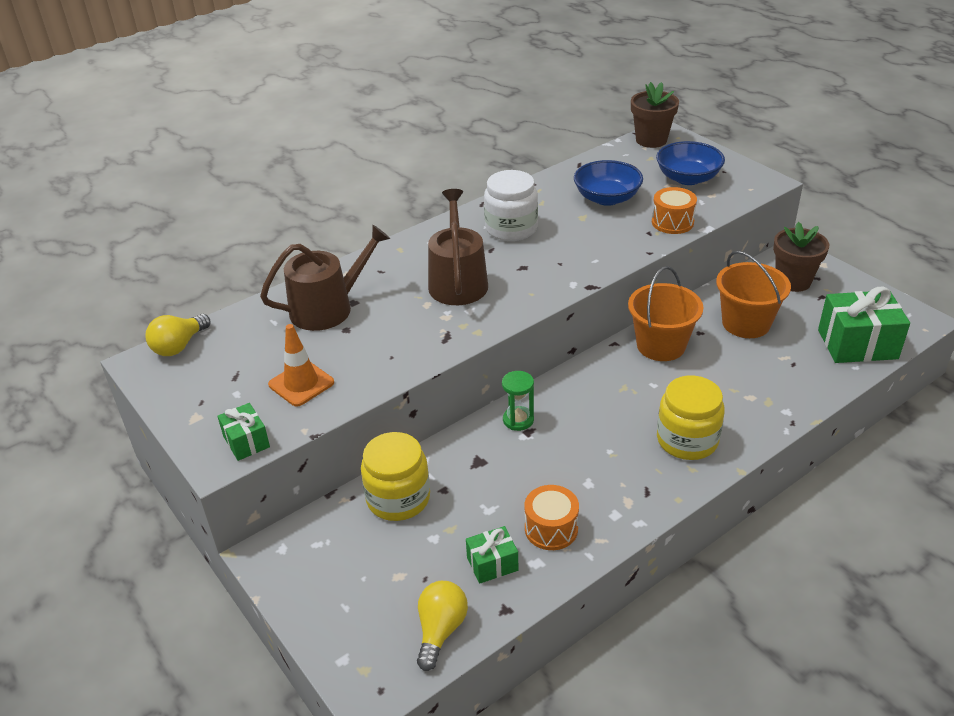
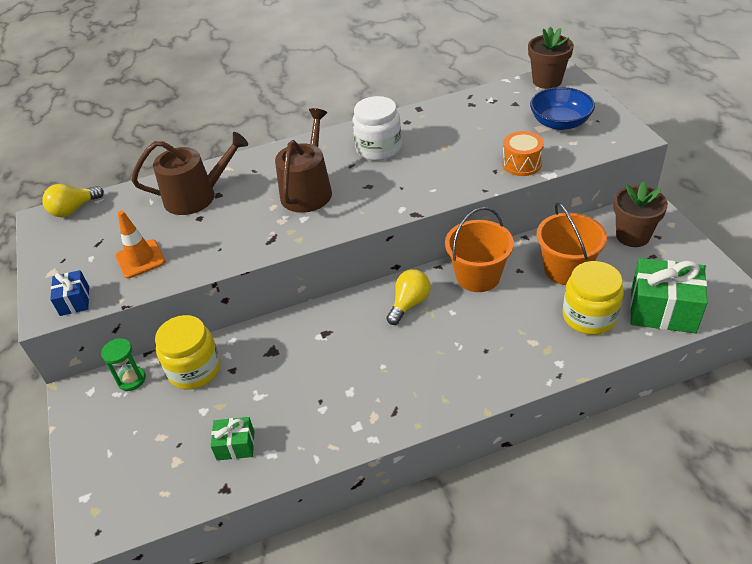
camera: 20 degrees right, 5 degrees up
green gift [217,403,270,461] -> blue gift [50,270,89,316]
yellow light bulb [417,581,468,671] -> yellow light bulb moved to [387,269,431,325]
green hourglass [502,371,534,431] -> green hourglass moved to [101,338,146,391]
orange drum [524,485,579,550] -> none
blue bowl [574,160,643,206] -> none
yellow jar [657,376,725,460] -> yellow jar moved to [562,261,624,335]

